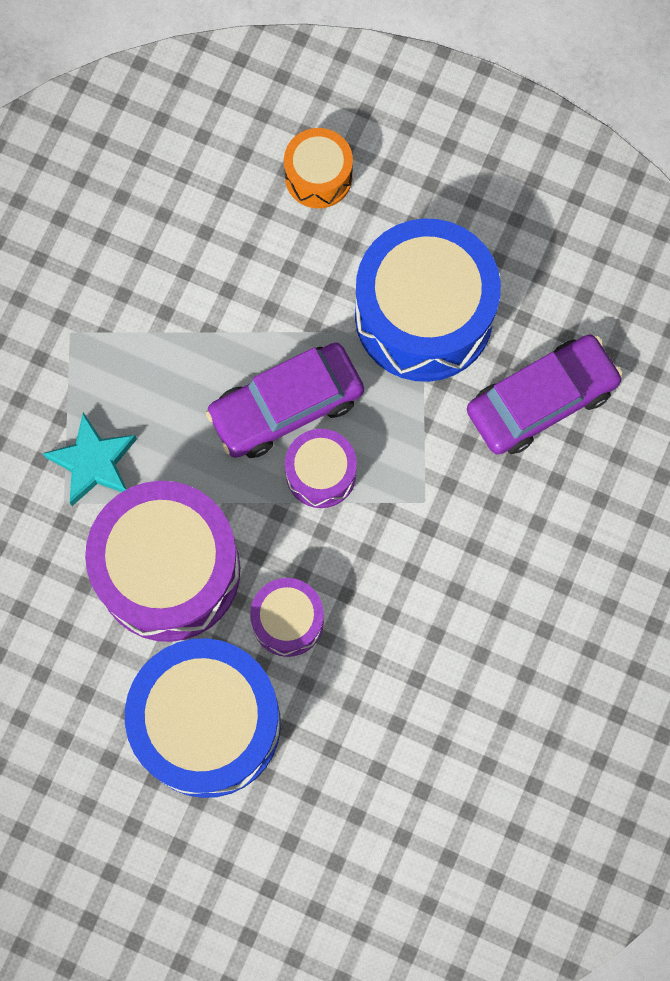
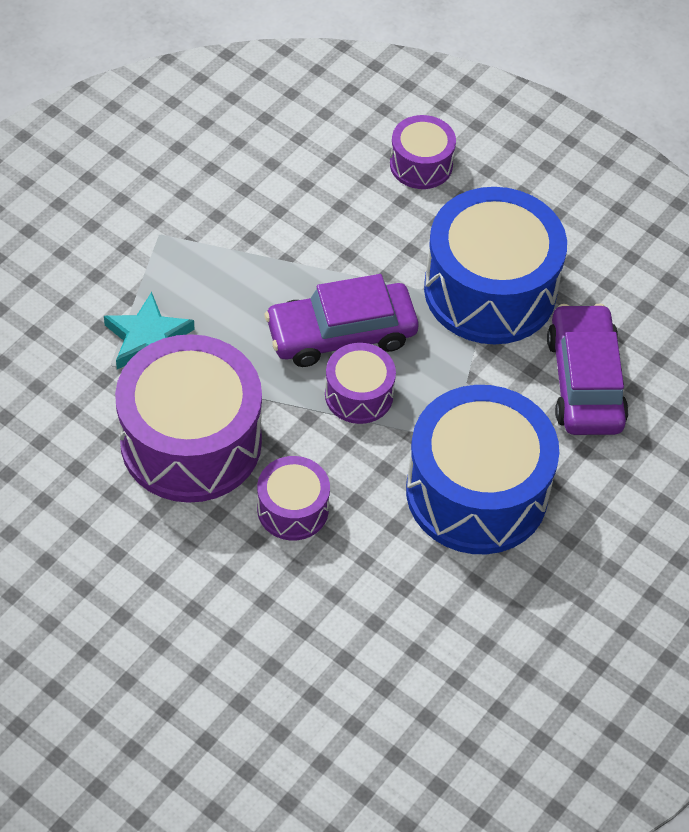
camera: 10 degrees right, 20 degrees down
blue drum [125,638,281,798] -> blue drum moved to [406,385,559,554]
orange drum [284,128,353,208] -> purple drum [390,115,456,189]
purple car [467,334,623,455] -> purple car turned 75 degrees counterclockwise [547,304,629,435]

